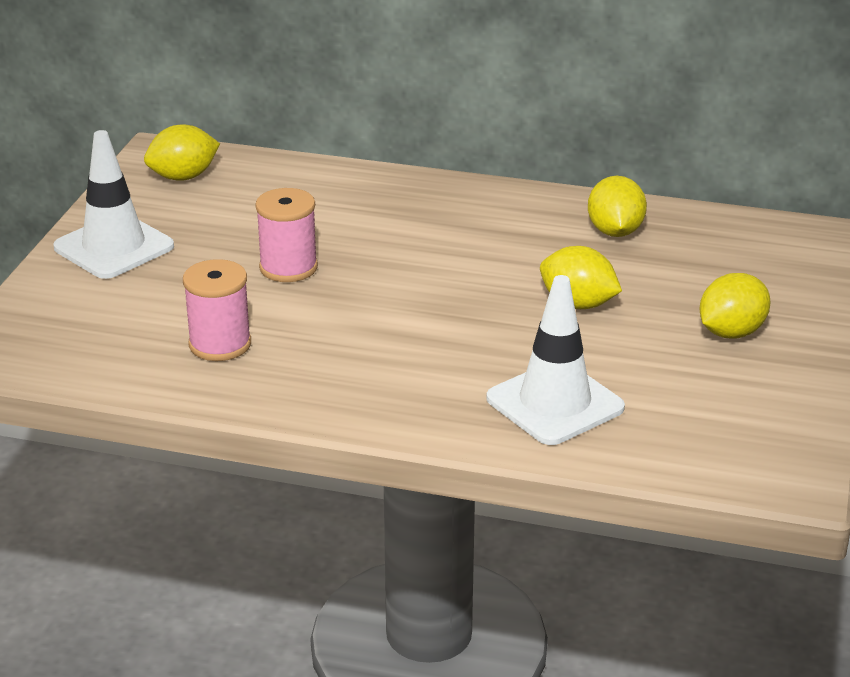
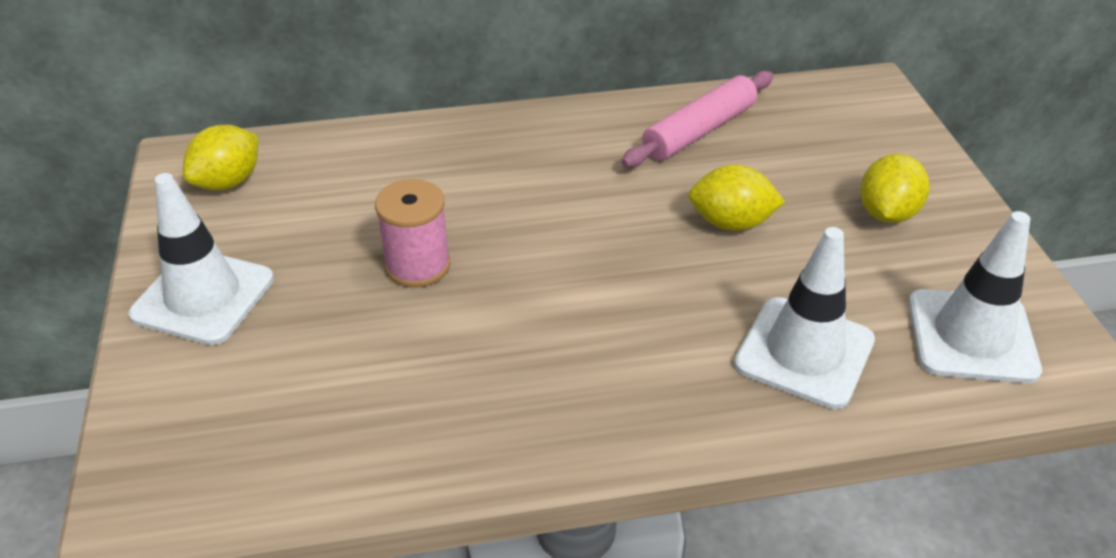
camera: 25 degrees left, 10 degrees up
pink spool [183,259,251,361] -> none
yellow lemon [588,176,647,237] -> pink rolling pin [621,71,773,168]
none -> white traffic cone [909,211,1042,383]

